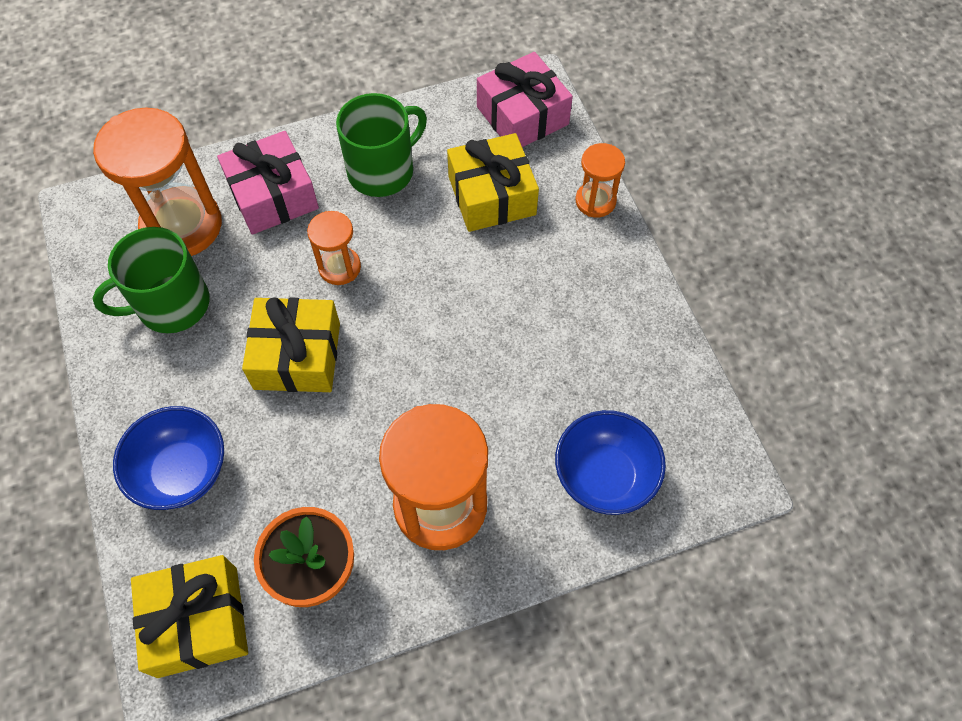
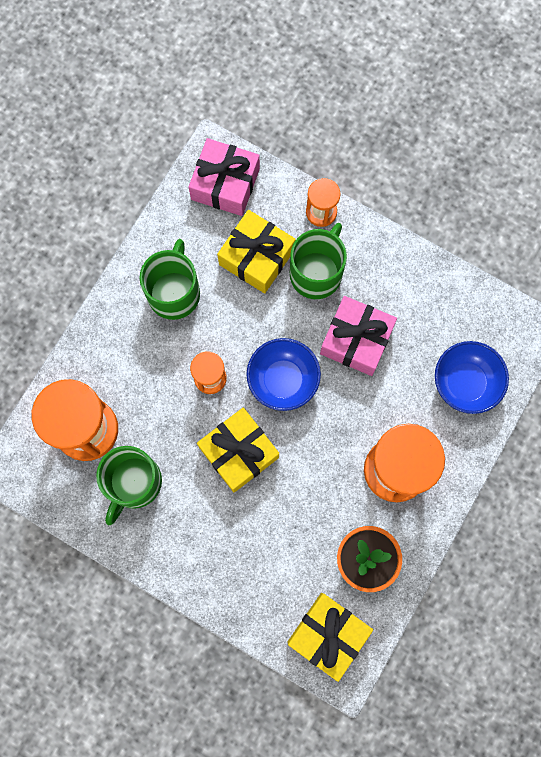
camera: 40 degrees left, 15 degrees up
blue bowl [113,406,224,510] -> blue bowl moved to [246,338,321,411]
pink gift [217,131,319,235] -> pink gift moved to [320,296,397,376]
none -> green mug [290,223,347,299]

